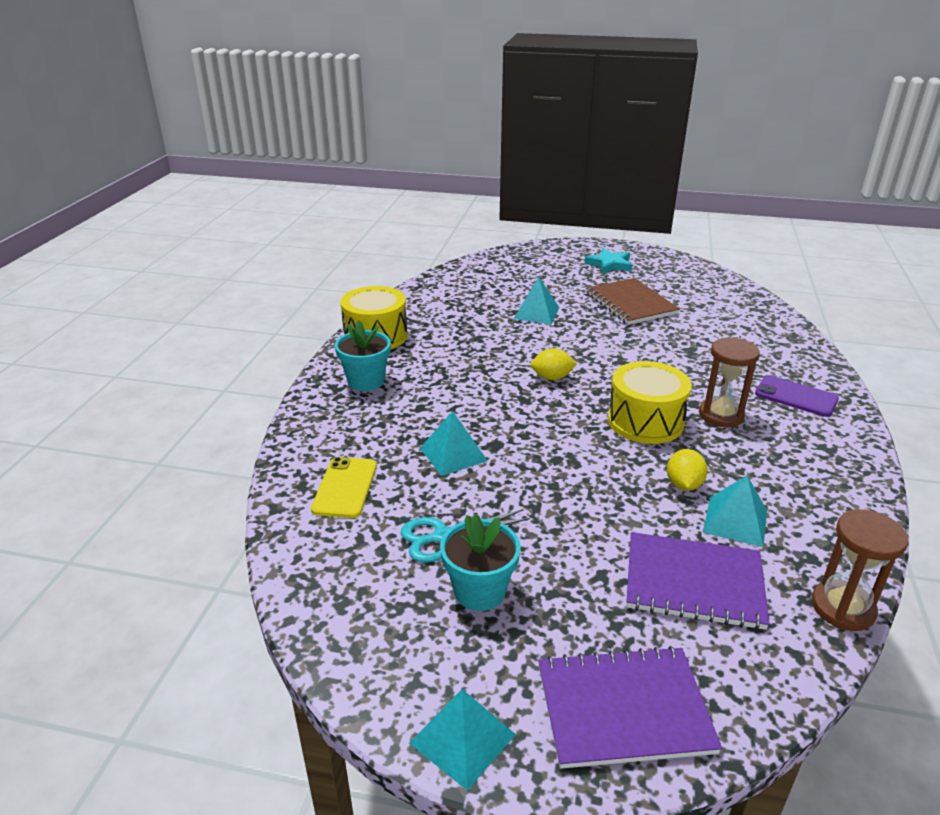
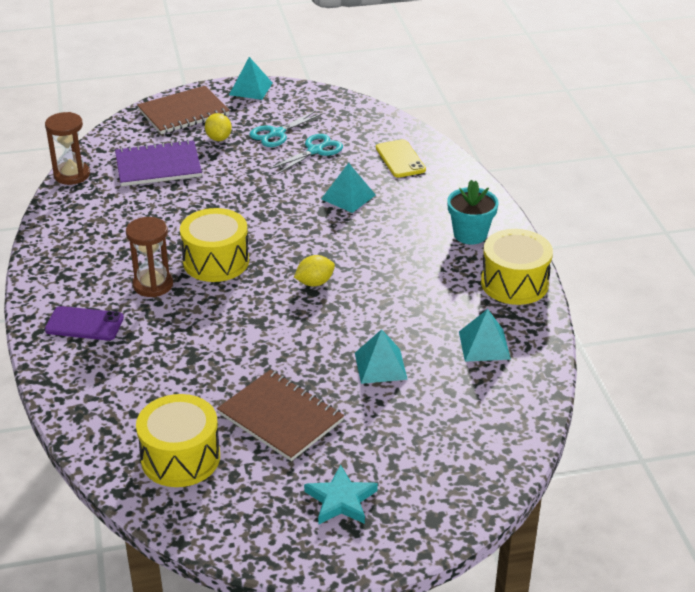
camera: 155 degrees right, 5 degrees up
turquoise flower pot [440,514,521,611] -> turquoise scissors [249,111,323,147]
purple notebook [538,646,722,769] -> brown notebook [137,86,230,134]
yellow lemon [667,449,708,491] -> yellow lemon moved to [205,113,232,141]
turquoise pyramid [703,475,767,547] -> turquoise pyramid moved to [459,309,511,362]
none -> yellow drum [136,394,220,487]

